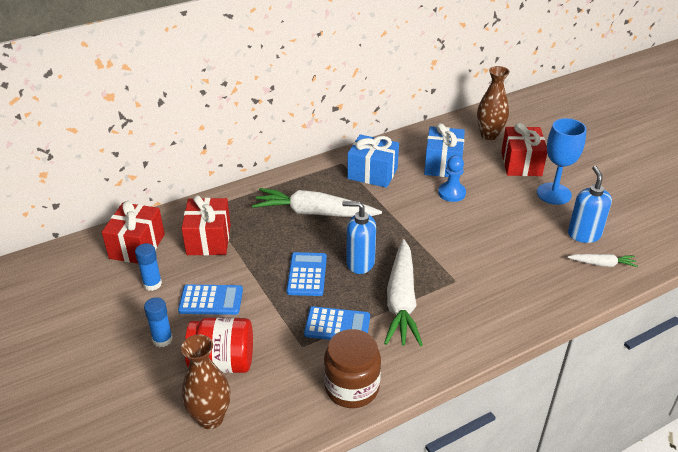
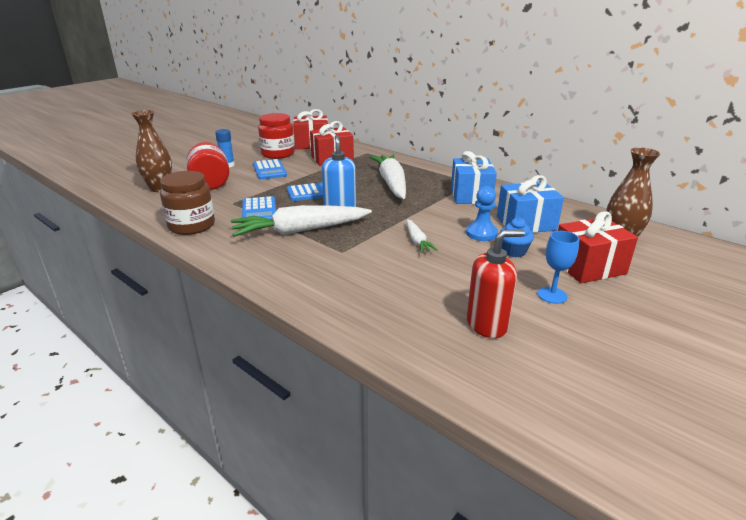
camera: 70 degrees right, 10 degrees down
blue glue stick [135,243,162,291] -> red jar [258,113,295,159]
blue goblet [537,118,587,205] -> blue goblet [538,231,579,304], size x0.60
white carrot [567,254,638,267] -> white carrot moved to [407,219,438,253]
blue soap dispenser [568,166,612,243] -> red soap dispenser [467,229,525,338]
none -> blue cupcake [500,218,534,257]

